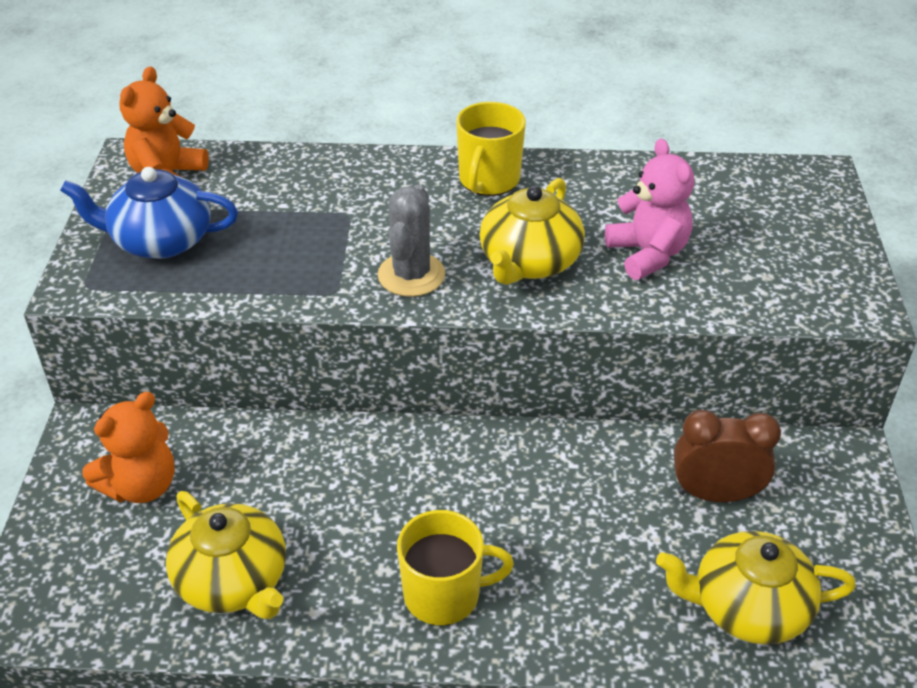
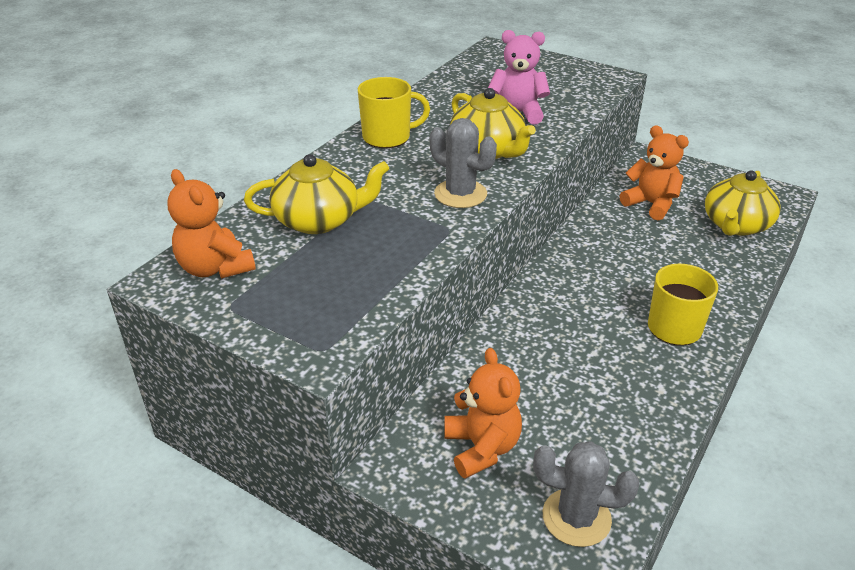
camera: 60 degrees left, 5 degrees down
blue teapot [60,167,238,259] -> none
yellow teapot [166,491,286,619] -> yellow teapot moved to [244,154,389,234]
yellow mug [456,102,526,196] -> yellow mug turned 60 degrees counterclockwise [358,77,430,148]
brown clock [674,410,781,502] -> orange teddy bear [620,125,689,220]
none -> grey cactus [533,441,639,547]

